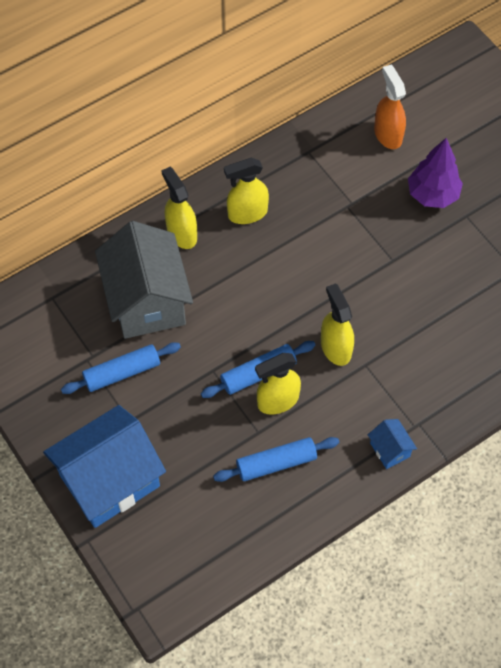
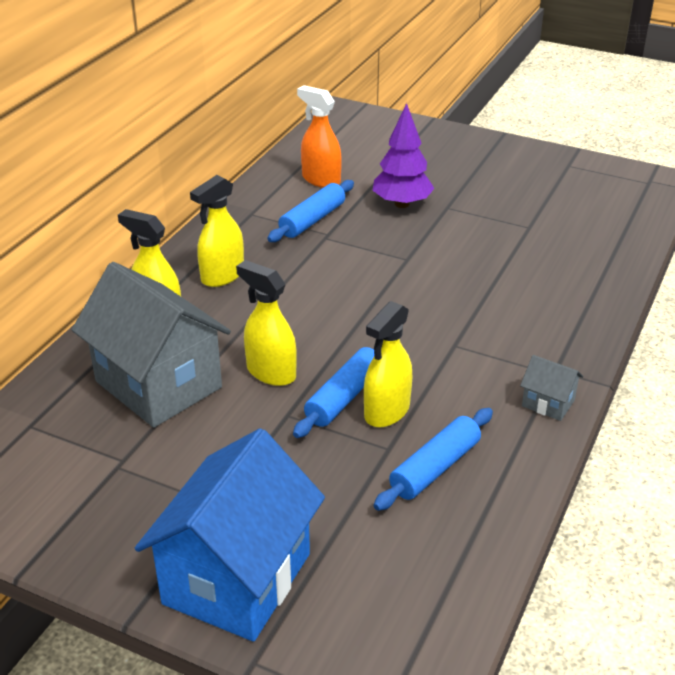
camera: 30 degrees left, 25 degrees down
blue rolling pin [61,342,181,394] -> blue rolling pin moved to [267,180,354,242]
yellow spray bottle [321,283,354,366] -> yellow spray bottle moved to [236,260,297,386]
blue house [368,419,417,469] -> grey house [520,355,583,421]

